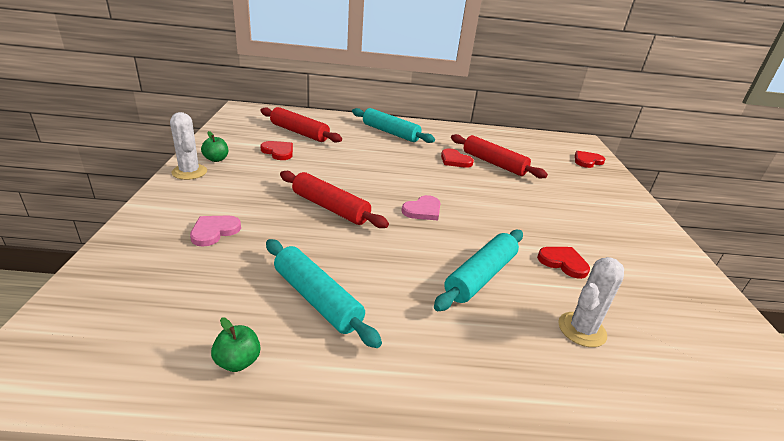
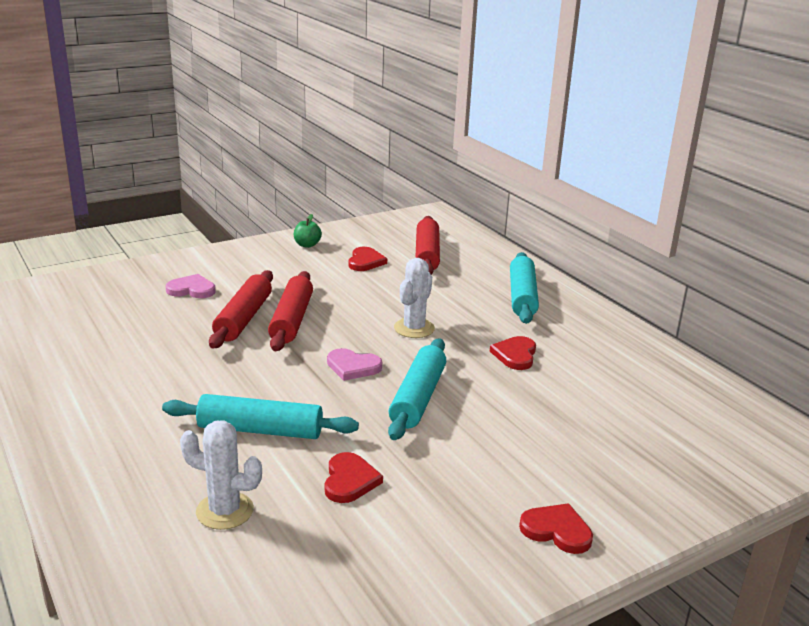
camera: 60 degrees right, 5 degrees down
white cactus [170,112,207,180] -> white cactus moved to [394,258,435,338]
green apple [211,317,260,372] -> none
turquoise rolling pin [266,239,382,348] -> turquoise rolling pin moved to [388,338,446,440]
red rolling pin [451,134,548,178] -> red rolling pin moved to [209,270,273,349]
red heart [575,151,605,168] -> red heart moved to [519,503,593,554]

